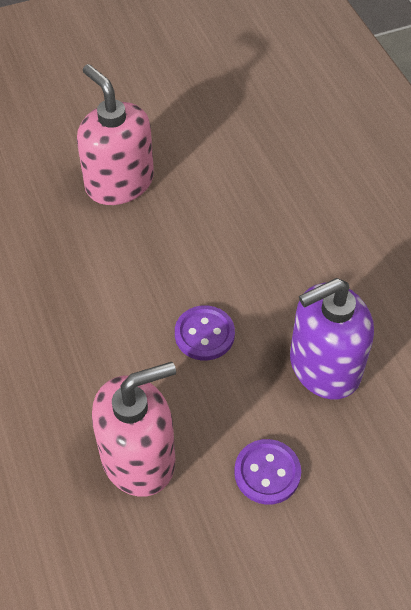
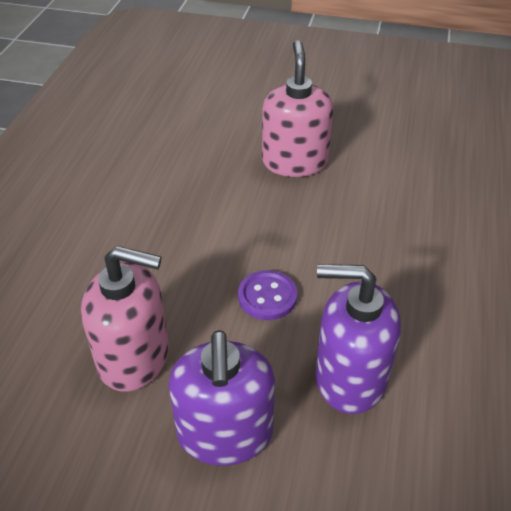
camera: 35 degrees right, 10 degrees down
purple button [234,439,301,505] -> purple soap dispenser [169,330,275,466]

